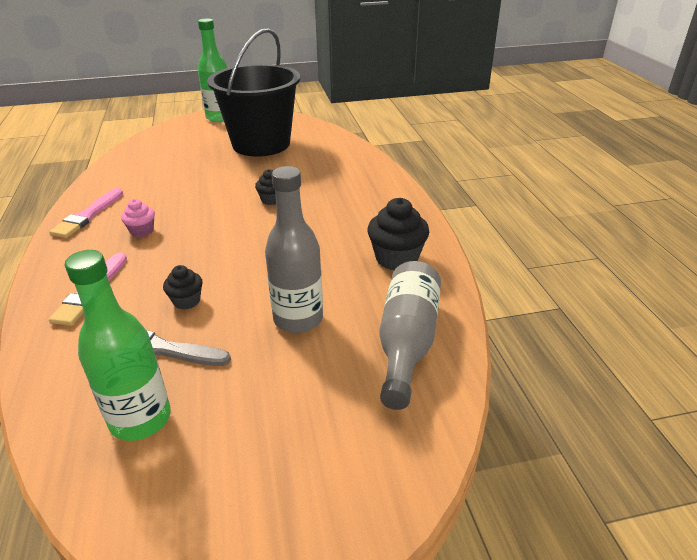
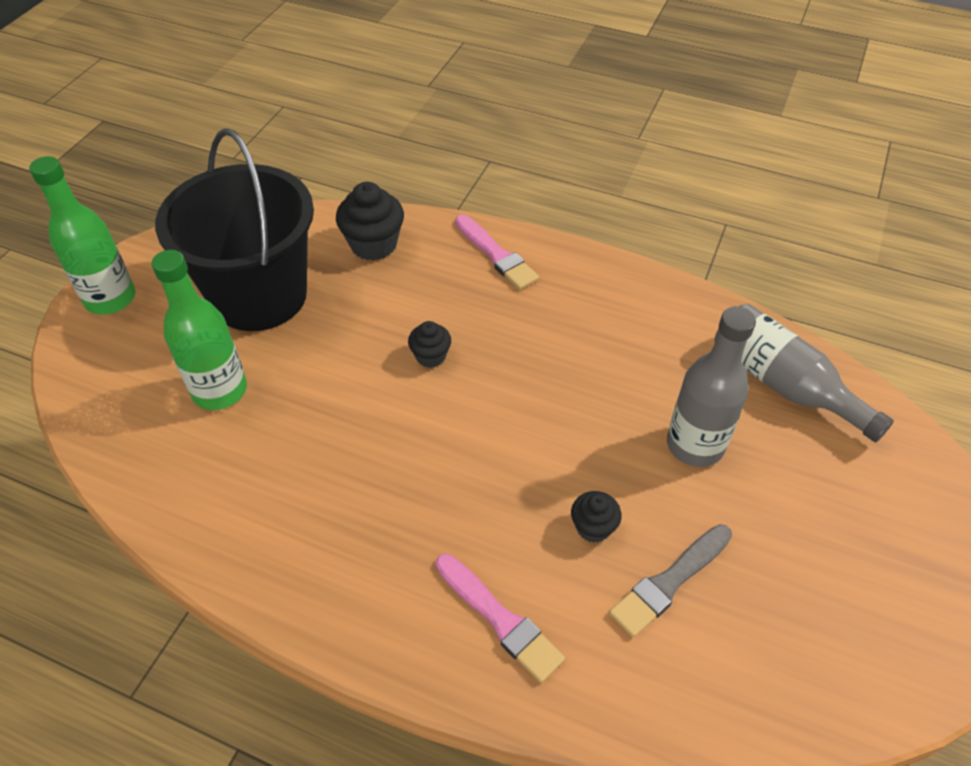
camera: 55 degrees left, 15 degrees up
pink brush [49,188,123,238] -> pink brush moved to [455,215,539,290]
green bottle [65,250,171,441] -> green bottle moved to [152,250,247,410]
pink cupcake [121,199,155,237] -> none
black cupcake [367,198,429,270] -> black cupcake moved to [336,182,404,261]

